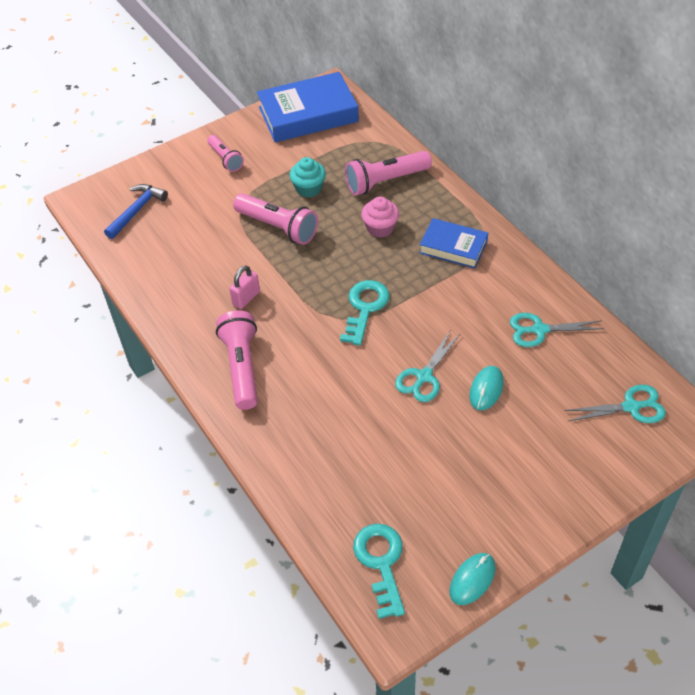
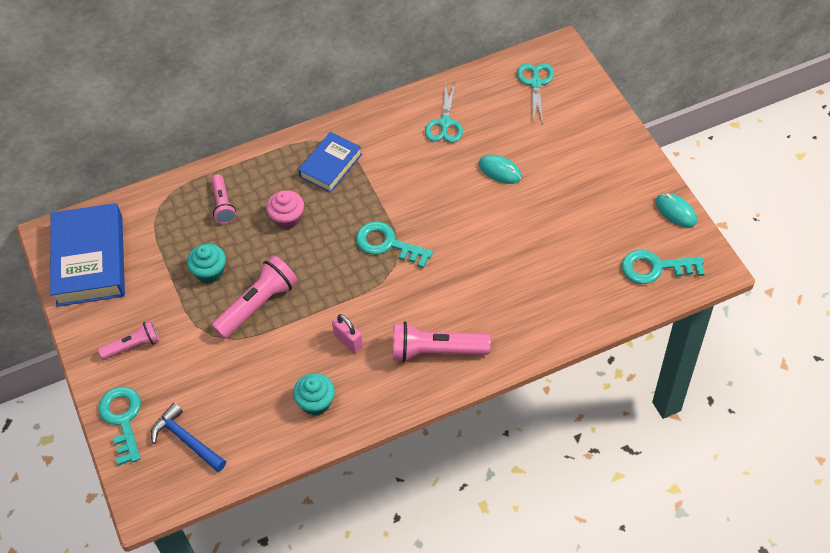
camera: 80 degrees left, 5 degrees up
pink flashlight [345,151,432,196] -> pink flashlight [211,174,236,224], size x0.62
turquoise scissors [395,331,460,402] -> none
none -> turquoise key [98,386,141,466]
none -> turquoise cupcake [293,373,335,415]

